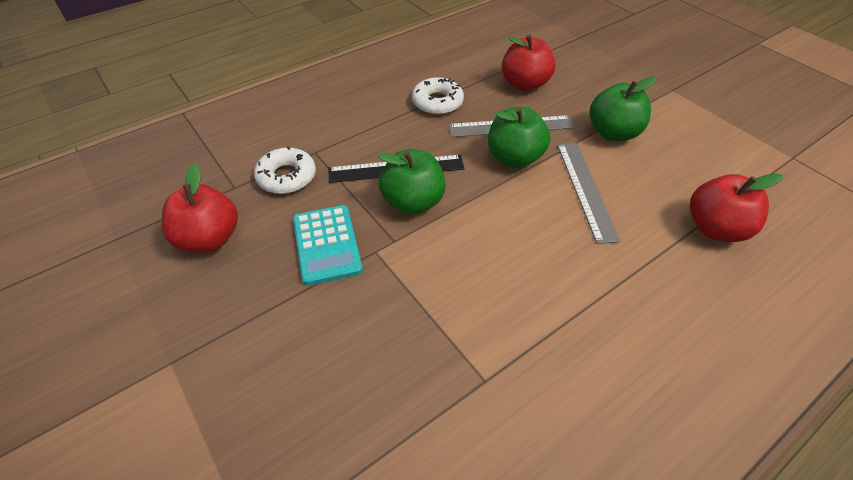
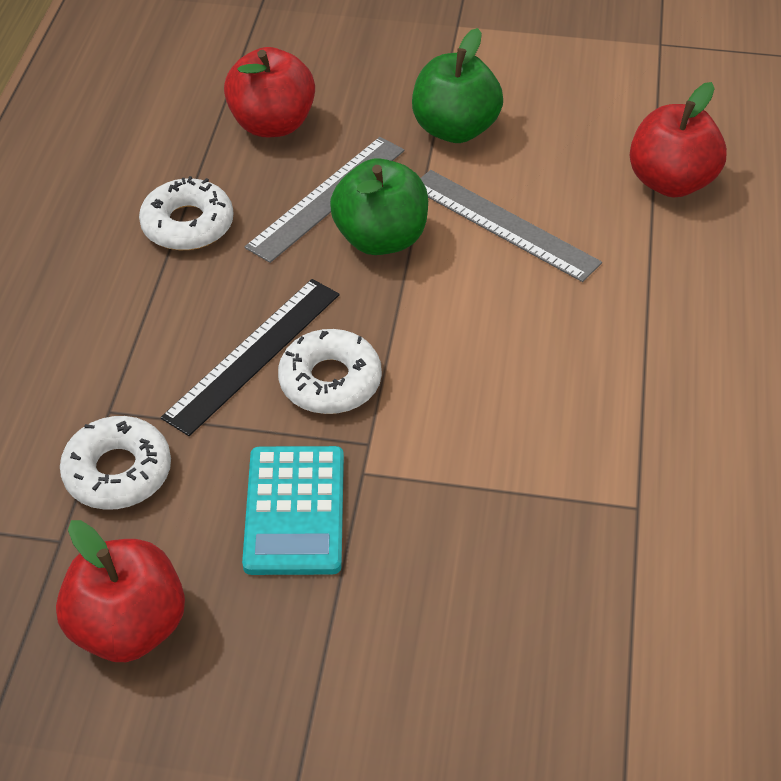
camera: 45 degrees left, 0 degrees up
turquoise calculator [293,205,363,286] -> turquoise calculator turned 60 degrees clockwise [242,446,344,575]
green apple [378,149,446,215] -> white donut [278,329,382,414]

